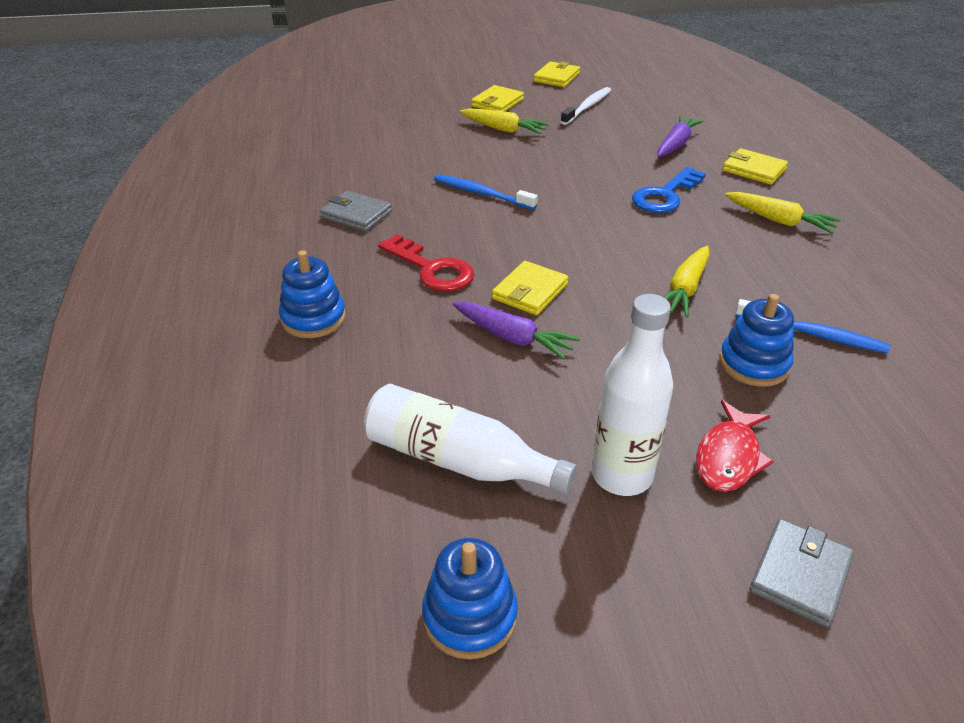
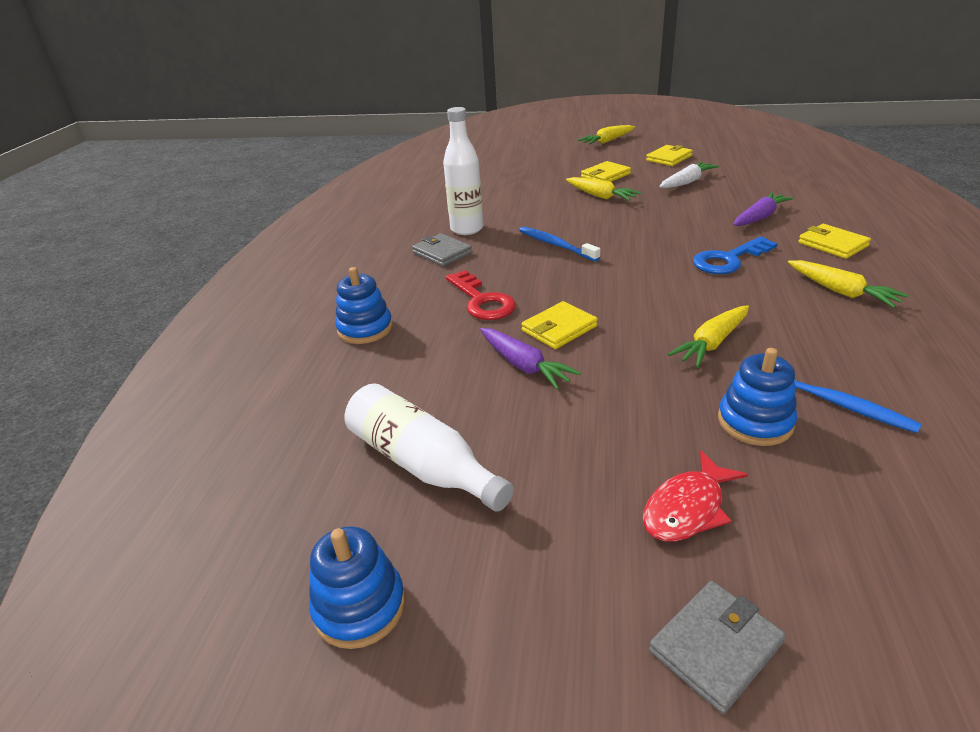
camera: 20 degrees right, 5 degrees down
white toothbrush [560,87,611,125] -> white carrot [659,162,719,188]
white bottle [592,294,673,496] -> white bottle moved to [443,107,483,235]
none -> yellow carrot [578,125,635,145]

